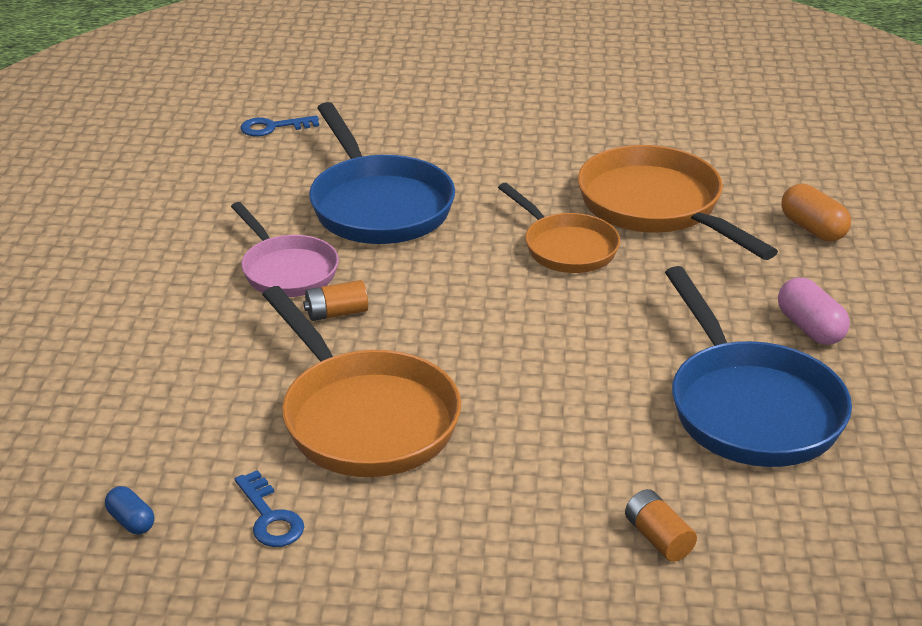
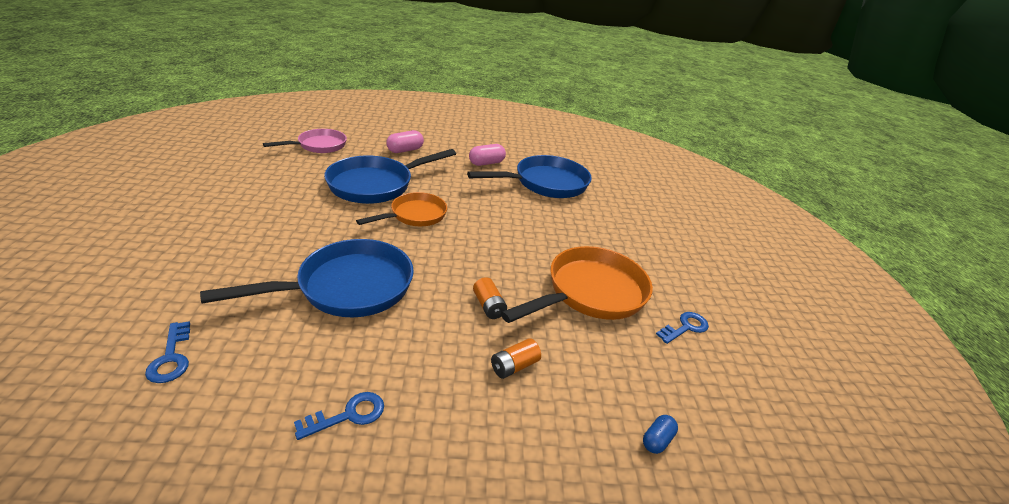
camera: 100 degrees left, 0 degrees up
blue capsule [105,486,154,535] -> blue capsule moved to [643,415,678,454]
pink pan [231,202,339,297] -> pink pan moved to [263,129,347,153]
orange pan [578,145,778,260] -> blue pan [324,149,456,204]
orange battery [625,489,697,562] -> orange battery moved to [491,338,541,379]
orange capsule [781,184,851,241] -> pink capsule [386,130,424,153]
none -> blue key [294,392,384,440]

